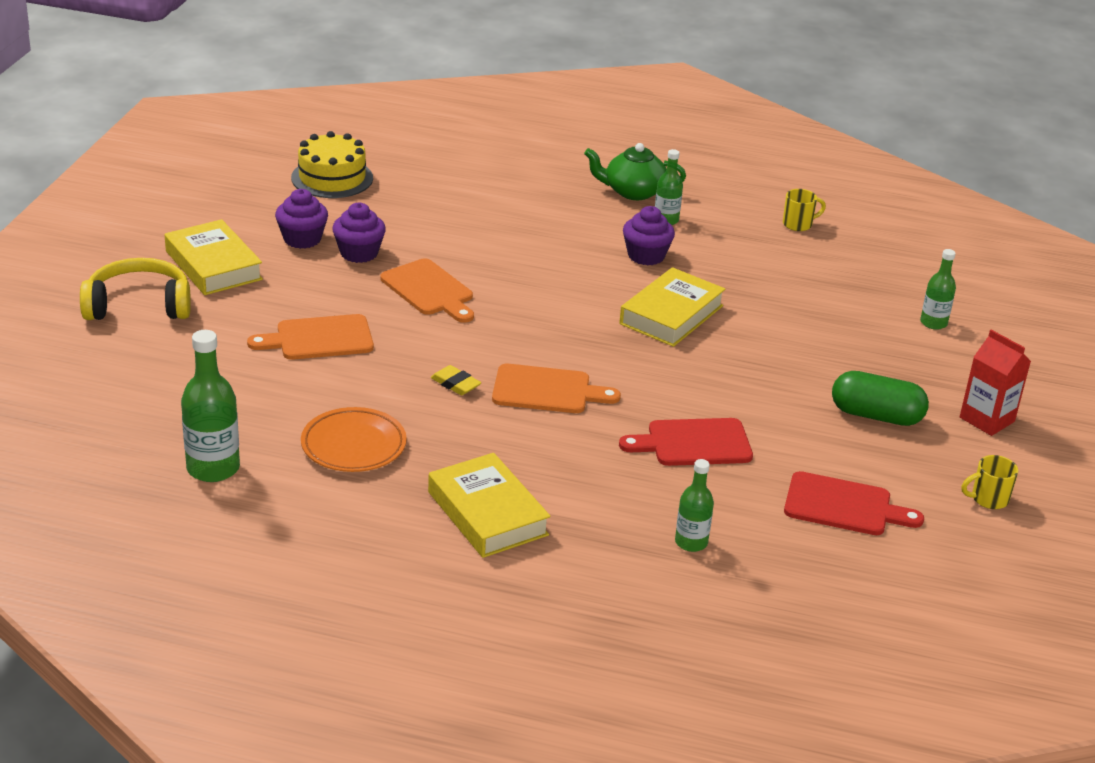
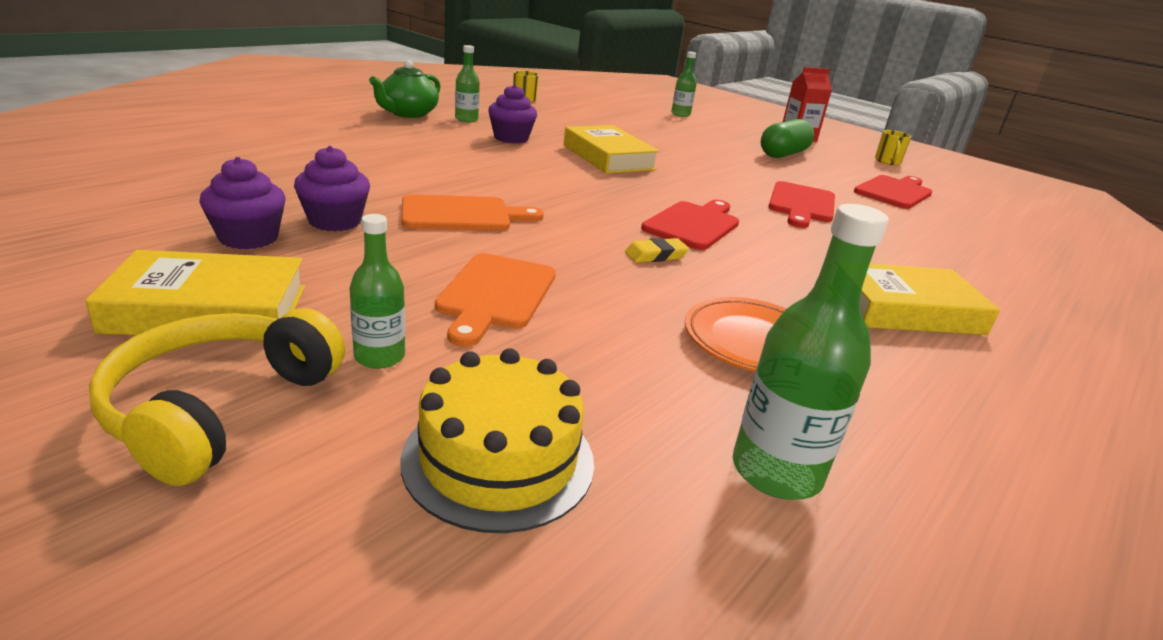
camera: 65 degrees left, 5 degrees down
yellow cake [291,131,373,198] -> yellow cake moved to [400,348,594,533]
orange cutting board [492,364,621,413] -> red cutting board [641,200,739,250]
green bottle [675,459,714,552] -> green bottle moved to [349,214,405,369]

